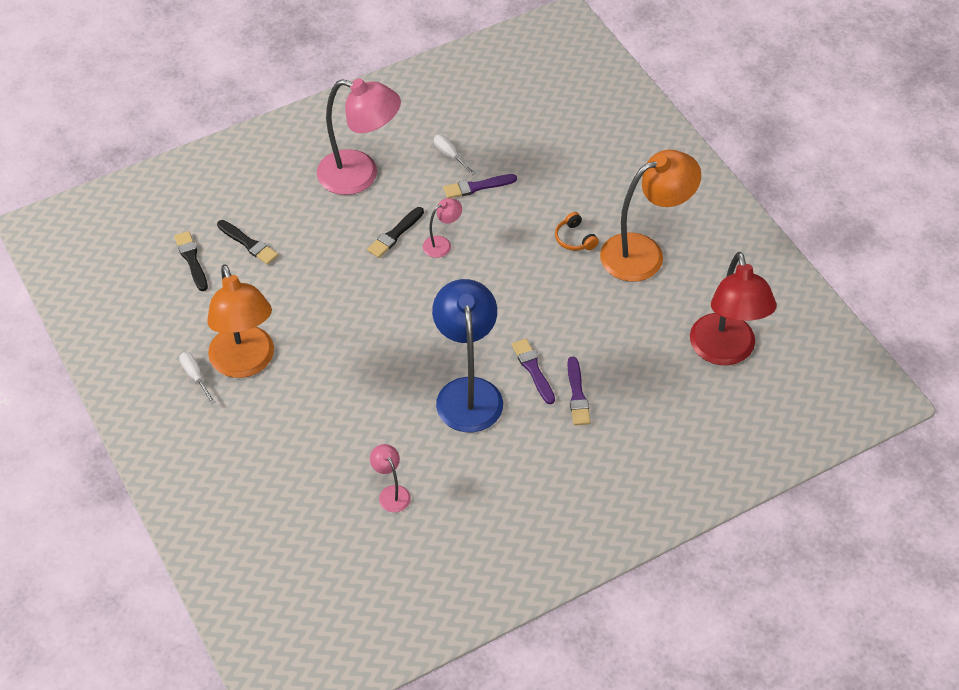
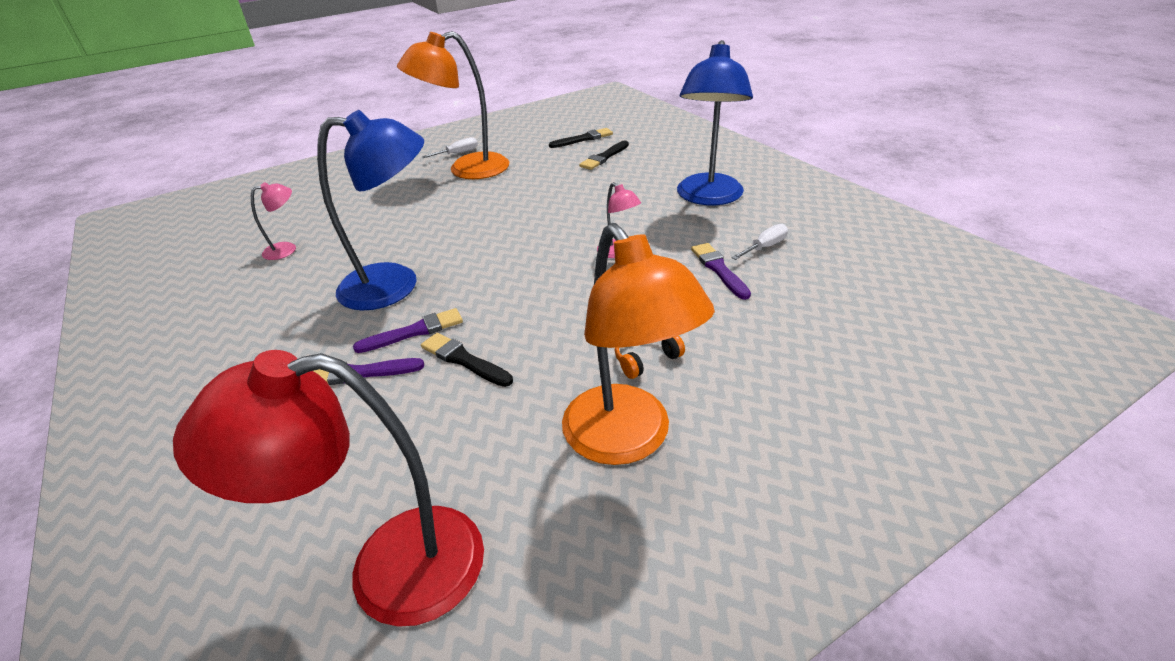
camera: 90 degrees right, 15 degrees down
pink lamp [317,79,401,195] -> blue lamp [677,40,753,205]
black brush [367,207,424,258] -> black brush moved to [421,333,513,387]

